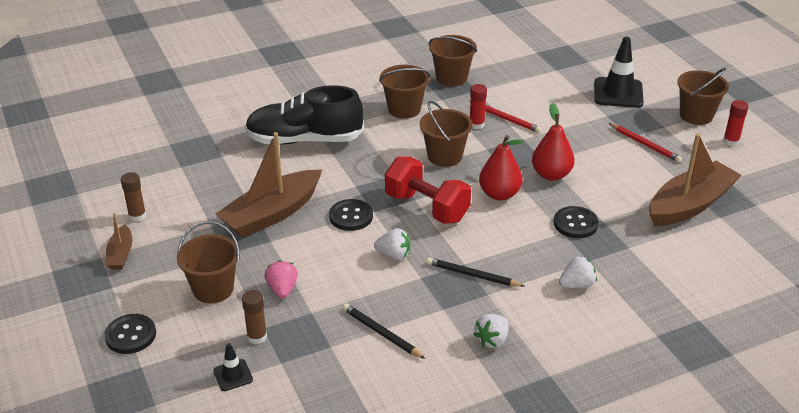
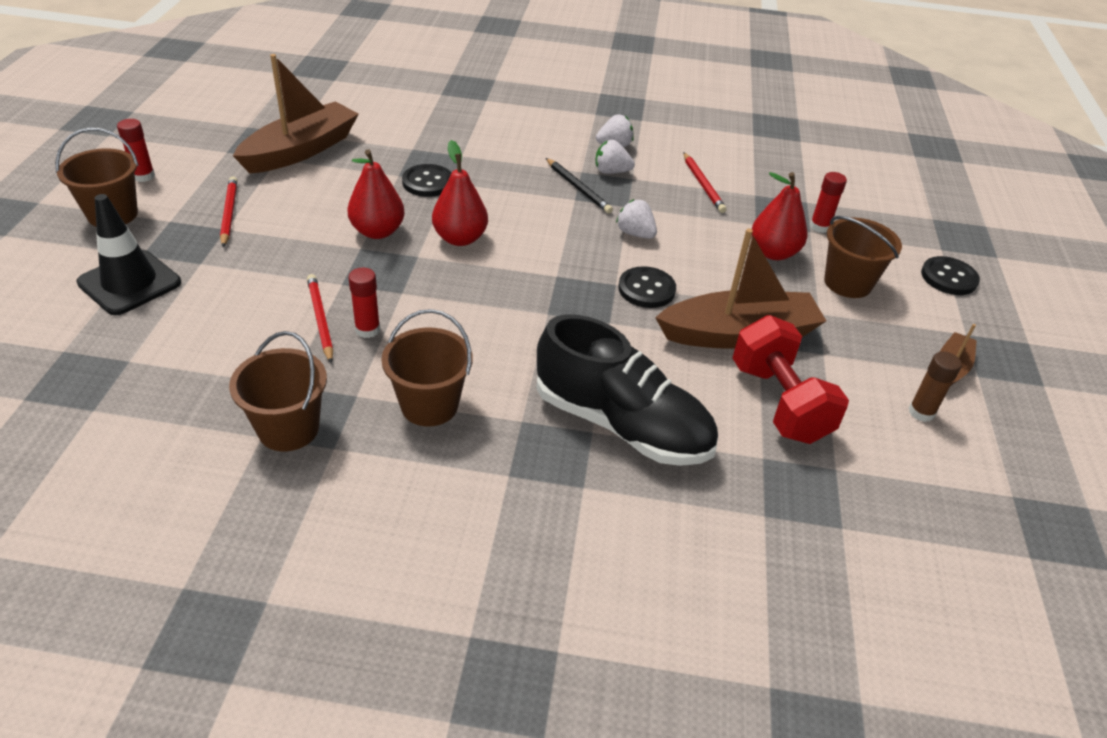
camera: 150 degrees left, 5 degrees up
black traffic cone [213,343,253,391] -> none
brown glue stick [242,290,267,344] -> red glue stick [810,172,847,233]
pink strawberry [264,260,298,298] -> red pear [752,172,808,260]
black pencil [342,303,425,359] -> red pencil [683,152,727,213]
red dumbbell [385,157,471,224] -> red dumbbell moved to [732,315,849,444]
brown bucket [420,101,473,167] -> none
white strawberry [559,256,597,288] -> white strawberry moved to [596,140,635,174]
brown boat [649,134,741,227] -> brown boat turned 135 degrees clockwise [233,54,359,173]

